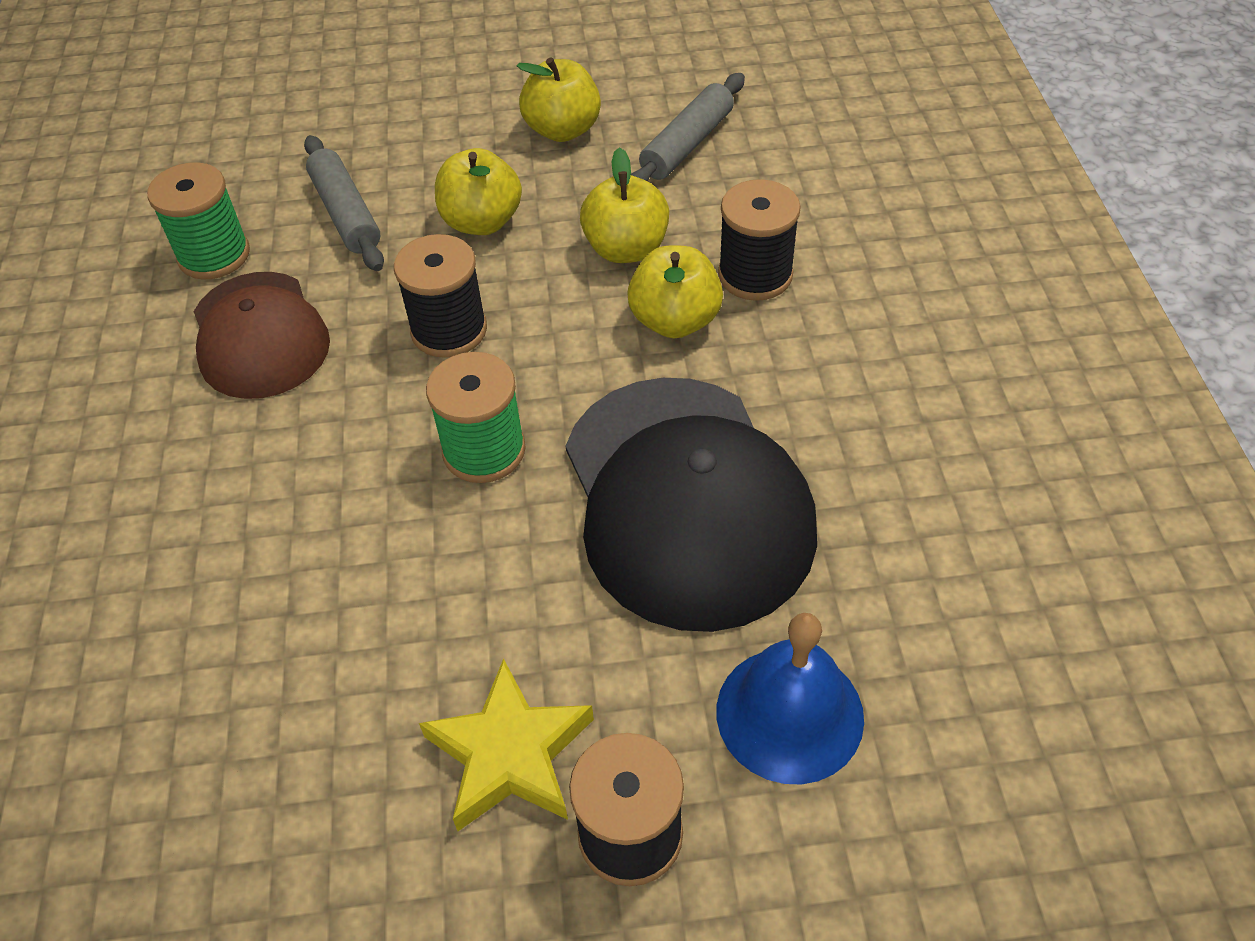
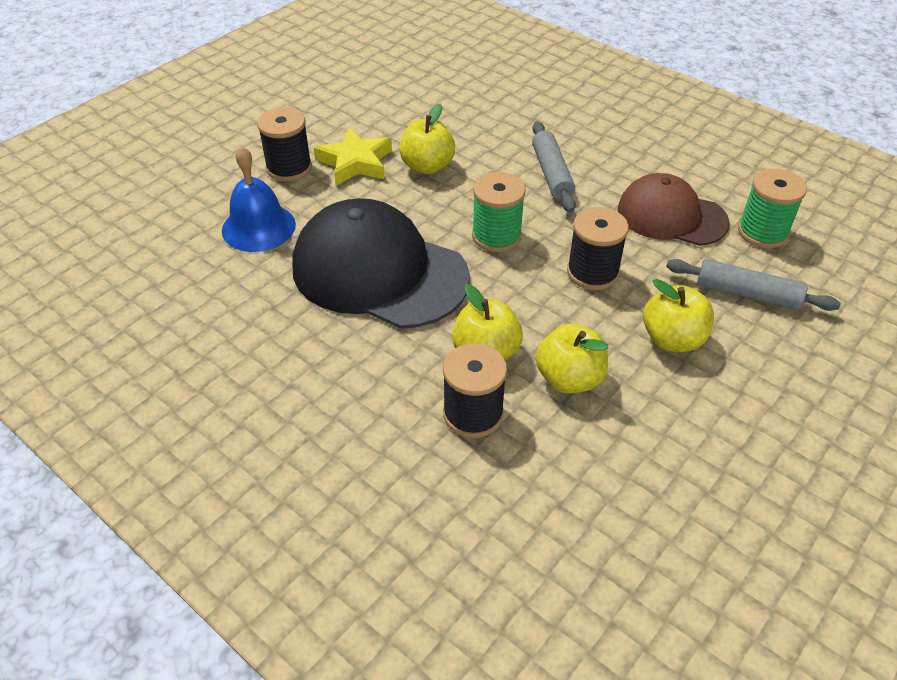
camera: 135 degrees right, 5 degrees down
yellow apple [517,57,601,142] -> yellow apple moved to [399,104,455,174]
grey rolling pin [631,73,745,181] -> grey rolling pin moved to [532,121,576,213]

